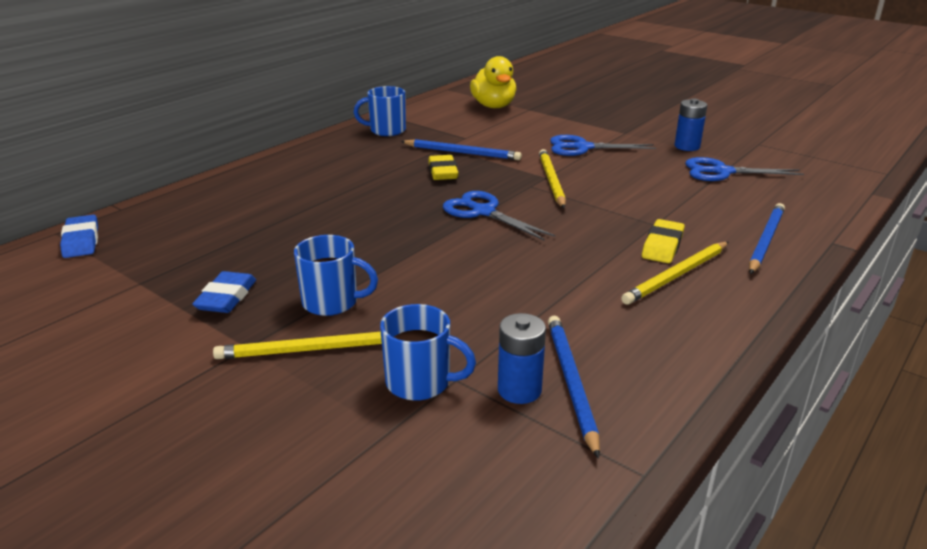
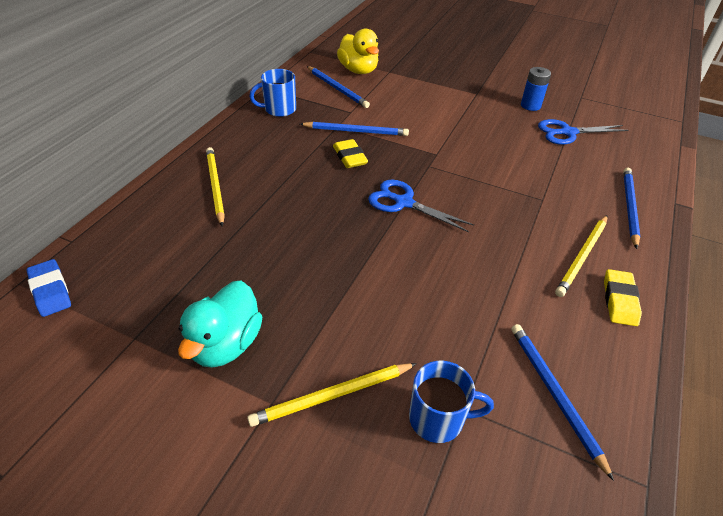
camera: 15 degrees left, 15 degrees up
blue eraser [192,271,256,313] -> turquoise duck [178,281,262,368]
blue mug [294,235,378,316] -> none
blue battery [498,313,546,404] -> none
yellow pencil [539,149,566,208] -> yellow pencil moved to [206,147,225,226]
blue scissors [550,135,656,156] -> none
yellow eraser [642,219,685,263] -> yellow eraser moved to [604,269,642,326]
none -> blue pencil [307,66,370,108]

